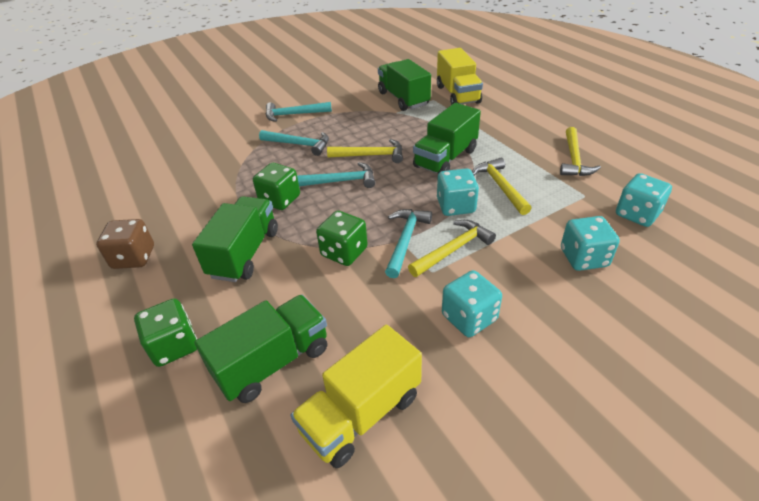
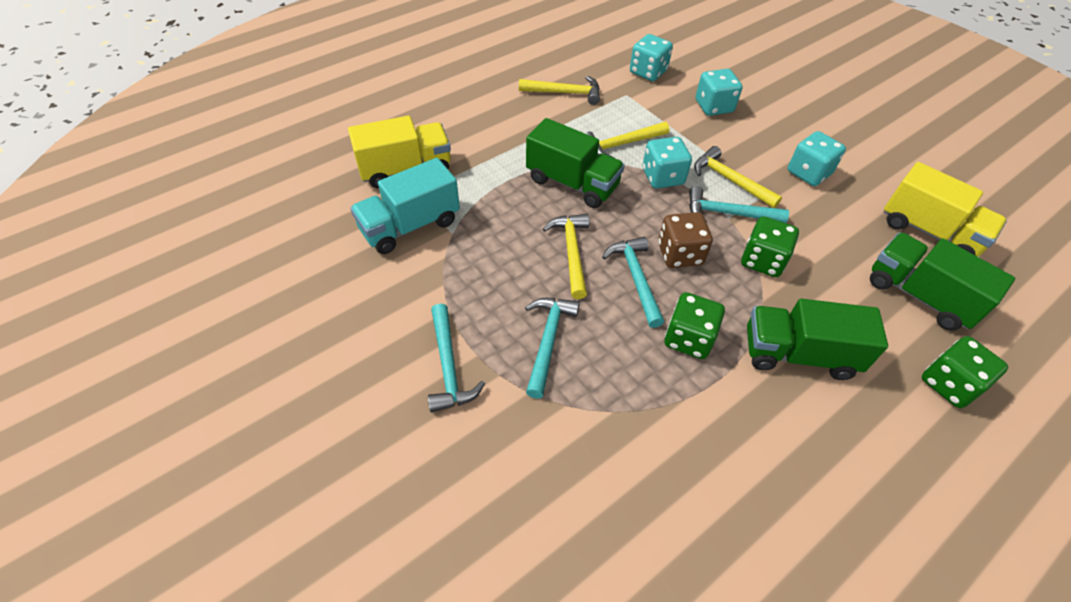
camera: 100 degrees left, 10 degrees up
brown dice [96,219,154,269] -> brown dice moved to [658,212,713,268]
green truck [378,59,431,111] -> turquoise truck [350,158,460,254]

